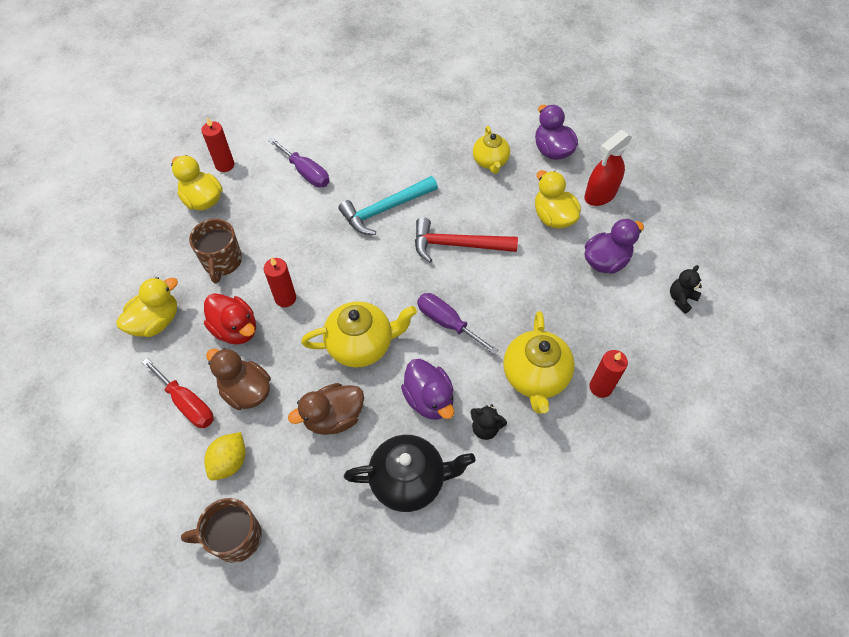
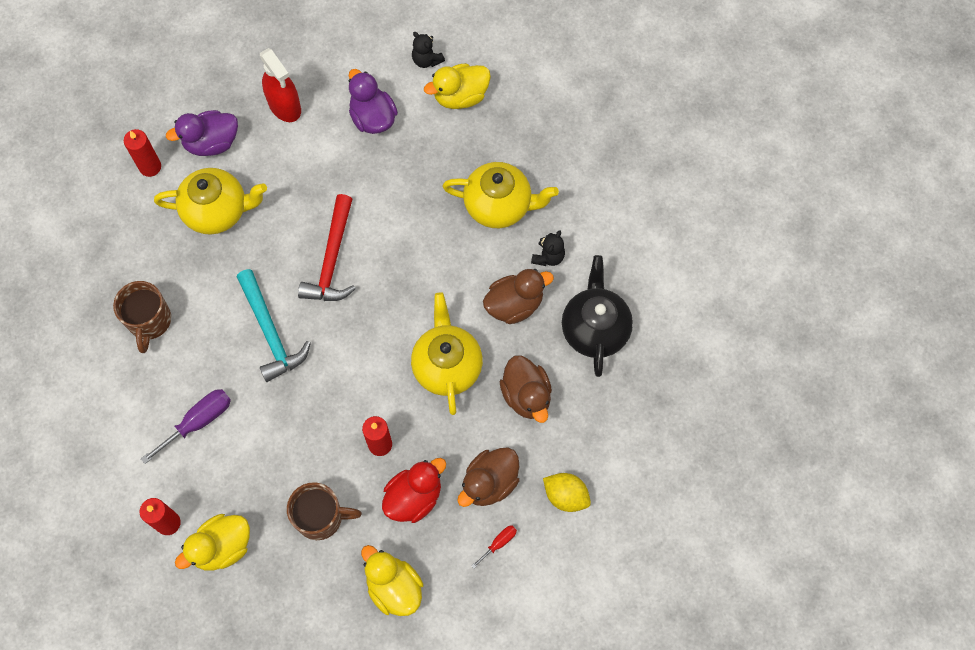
camera: 85 degrees left, 10 degrees up
red screwdriver [142,358,214,428] -> red screwdriver [472,525,517,568], size x0.53
brown mug [181,498,262,563] -> brown mug moved to [113,281,171,353]
purple duck [401,359,454,420] -> brown duck [483,269,554,324]
purple screwdriver [417,293,498,355] -> none
yellow teapot [473,126,510,174] -> yellow teapot [154,168,267,235], size x1.53
yellow duck [535,170,581,229] -> yellow duck moved to [424,63,491,109]
red candle [589,350,628,398] -> red candle moved to [124,129,161,177]

